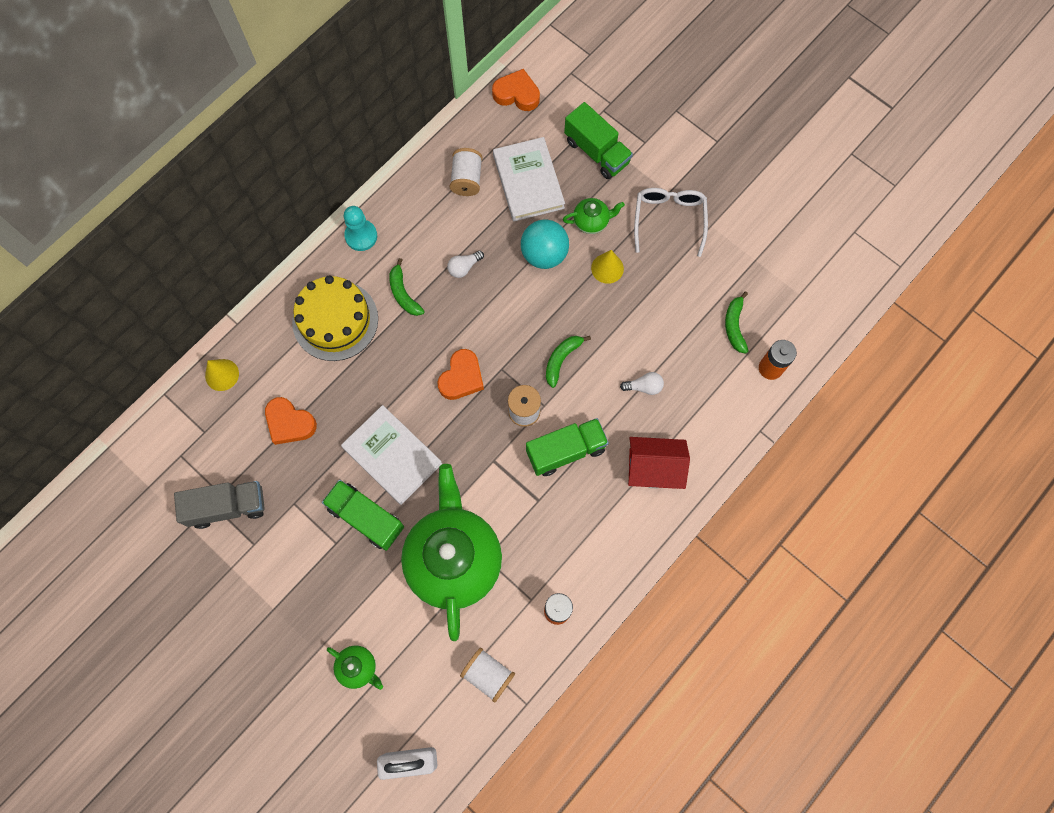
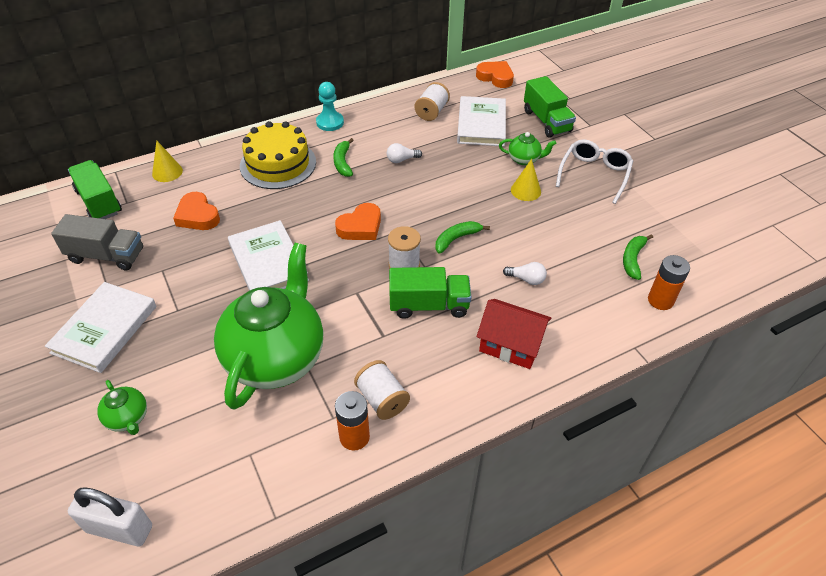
camera: 20 degrees right, 25 degrees down
green truck [322,480,404,551] -> green truck moved to [68,160,122,219]
white spool [460,648,515,703] -> white spool moved to [354,360,410,420]
turquoise ball [521,220,569,269] -> none
none -> white book [45,282,157,373]

